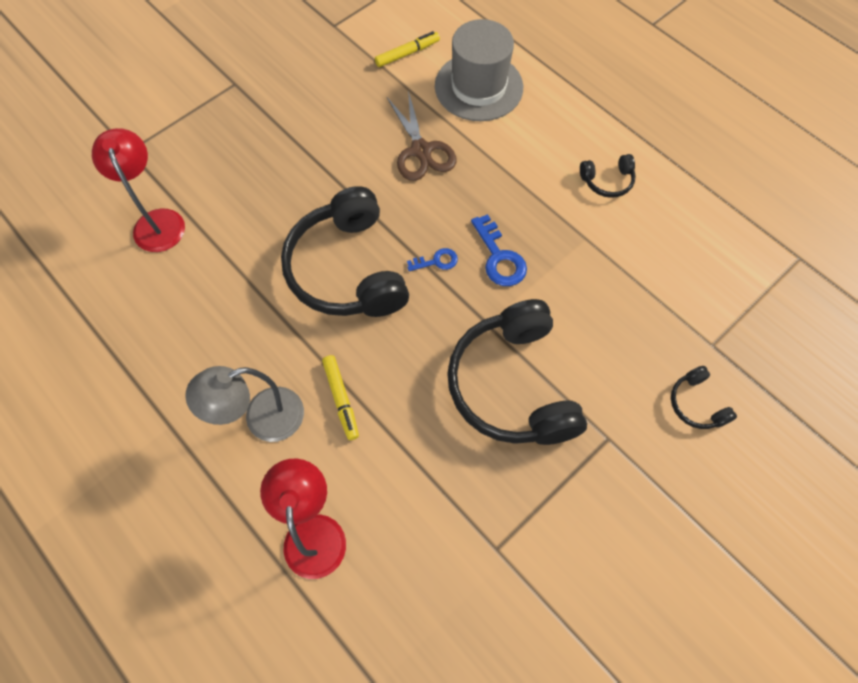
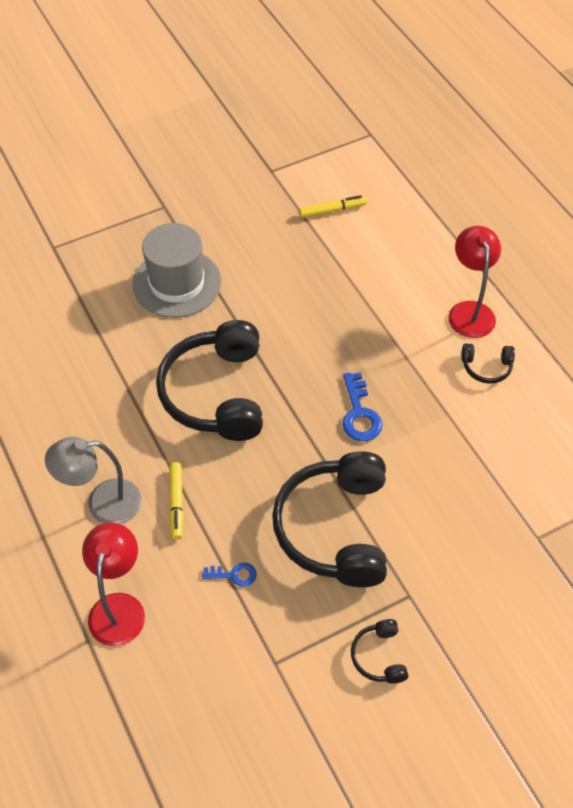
camera: 15 degrees right, 10 degrees down
red lamp [92,128,185,252] -> red lamp moved to [448,226,501,338]
brown scissors [387,91,456,181] -> none
blue key [407,248,458,271] -> blue key moved to [202,563,257,587]
grey hat [435,19,523,121] -> grey hat moved to [132,223,221,318]
black headphones [671,366,737,429] -> black headphones moved to [351,619,408,684]

